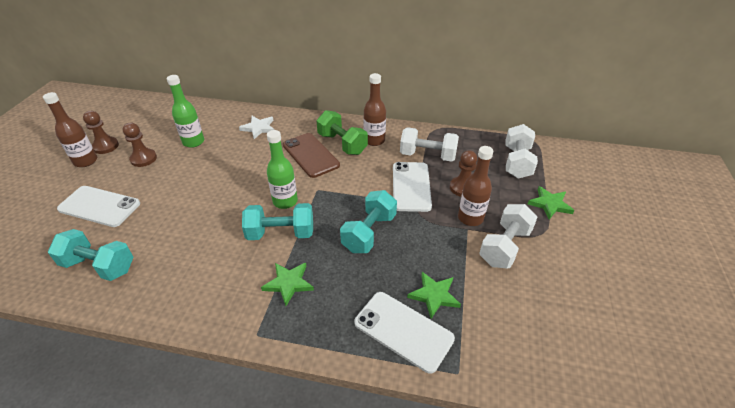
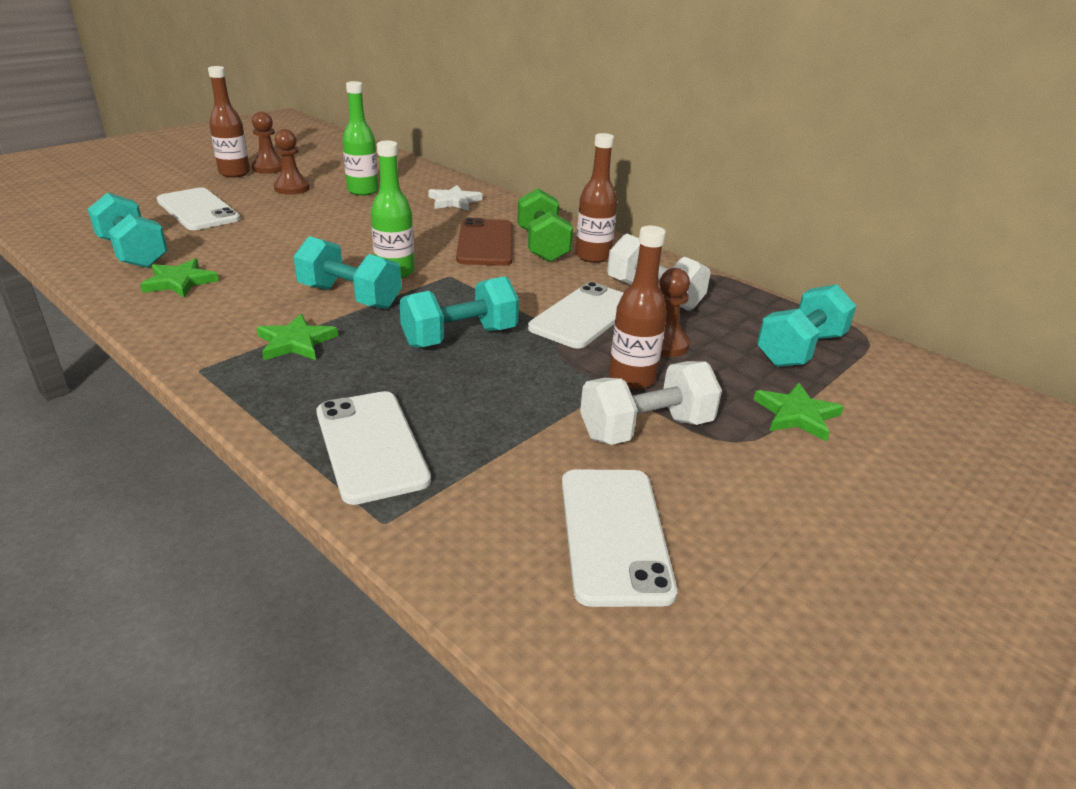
camera: 30 degrees right, 10 degrees down
green star [407,272,461,319] -> green star moved to [140,258,219,298]
white dumbbell [505,124,538,179] -> turquoise dumbbell [757,284,856,367]
none -> white phone [562,469,677,607]

